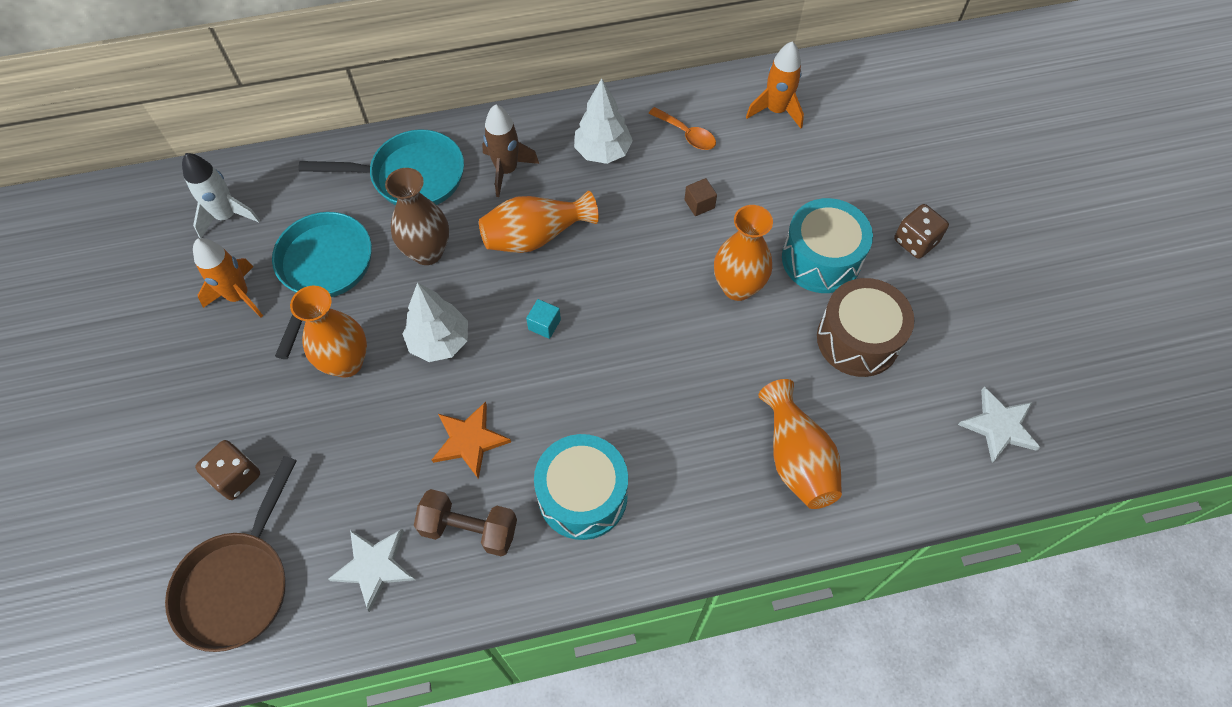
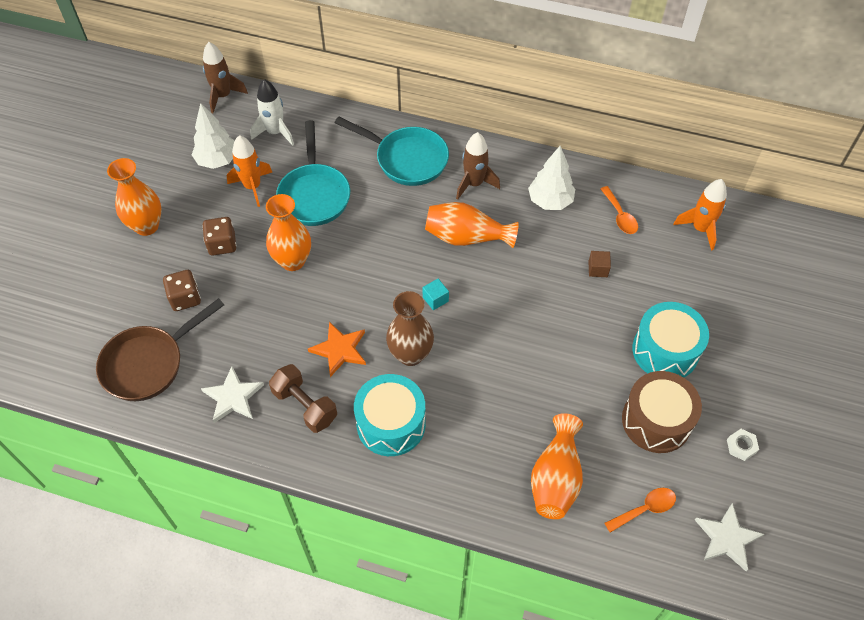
camera: 30 degrees right, 5 degrees down
turquoise pan [272,212,372,359] -> turquoise pan turned 135 degrees clockwise [276,120,350,226]
brown vase [385,168,449,265] -> brown vase moved to [386,291,434,366]
white tree [403,282,468,362] -> white tree moved to [192,103,235,169]
orange vase [714,205,773,301] -> orange vase moved to [107,158,161,236]
brown dice [894,204,949,259] -> brown dice moved to [202,217,237,256]
none -> brown rocket [203,42,248,113]
none -> orange spoon [605,488,676,533]
none -> white nut [727,429,759,461]

